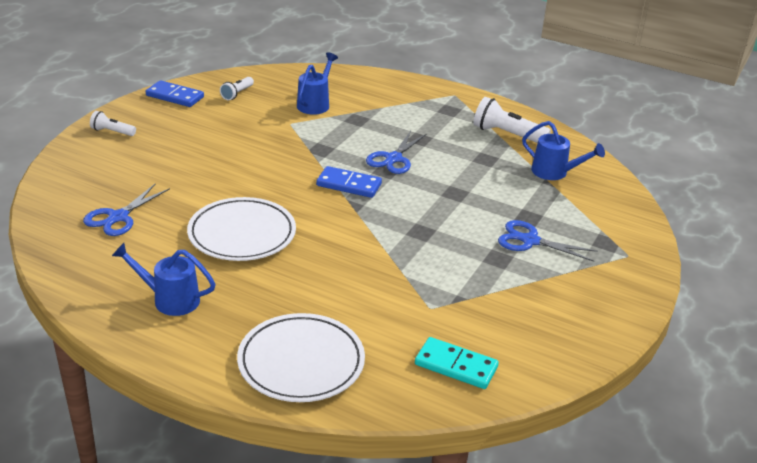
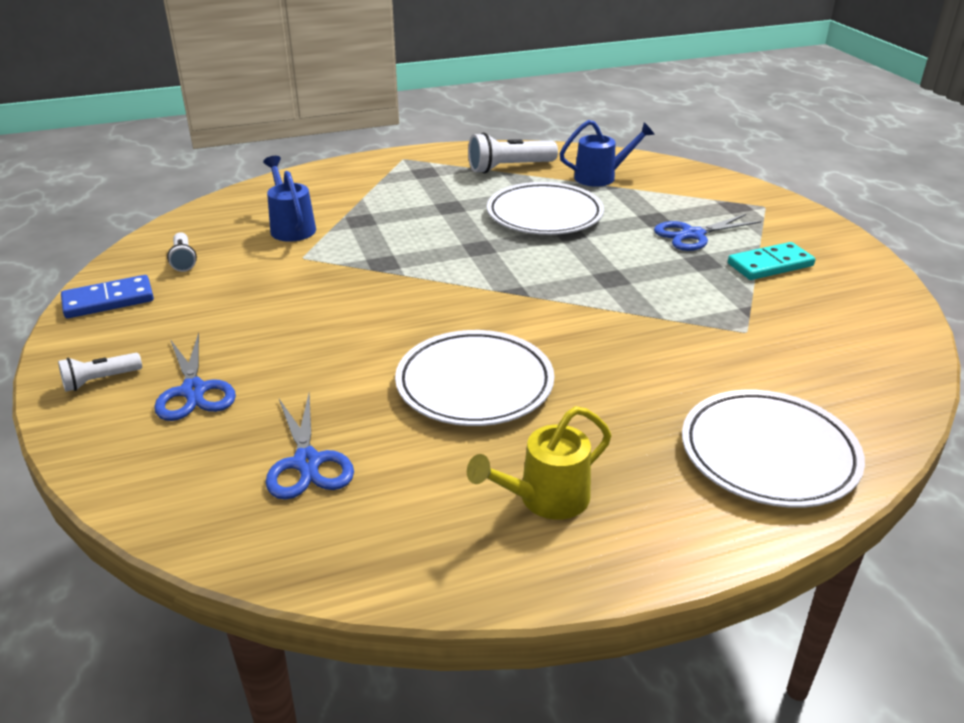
camera: 45 degrees left, 0 degrees up
blue watering can [112,243,216,316] -> yellow watering can [467,406,611,520]
blue domino [316,166,382,198] -> none
blue scissors [366,131,426,174] -> blue scissors moved to [154,333,236,421]
turquoise domino [415,337,499,389] -> turquoise domino moved to [728,242,815,280]
none -> white plate [487,182,604,235]

